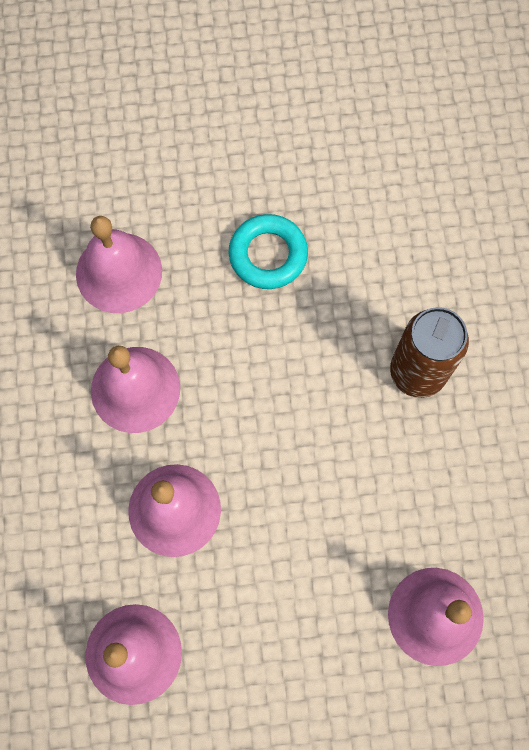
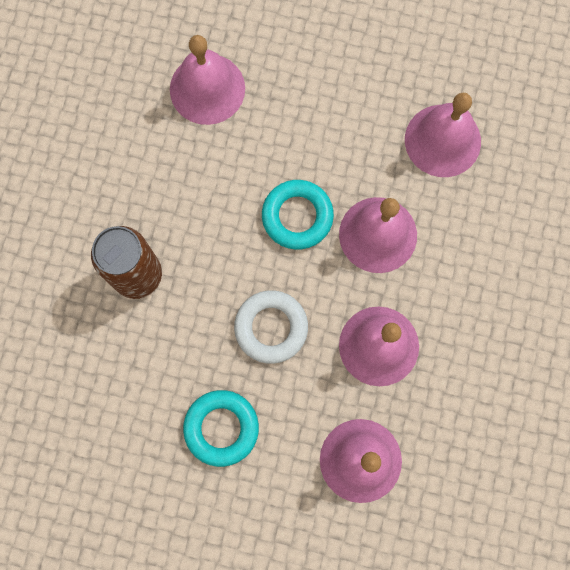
camera: 160 degrees left, 5 degrees up
none -> white ring [234,290,308,364]
none -> turquoise ring [262,180,334,250]

